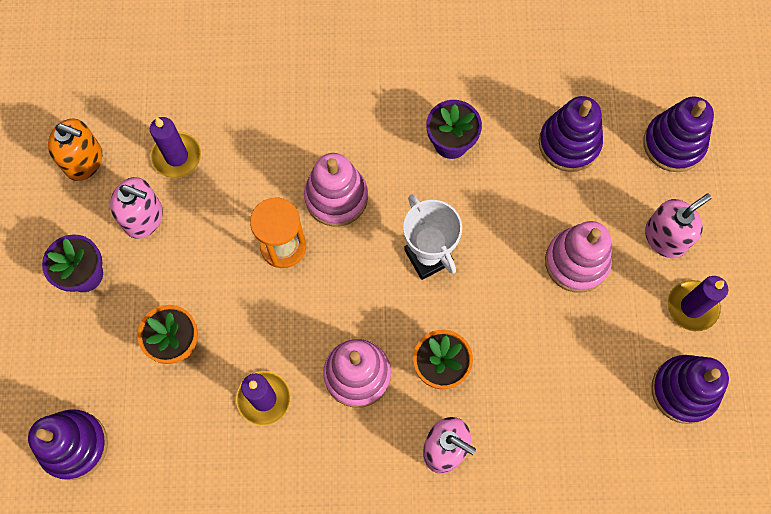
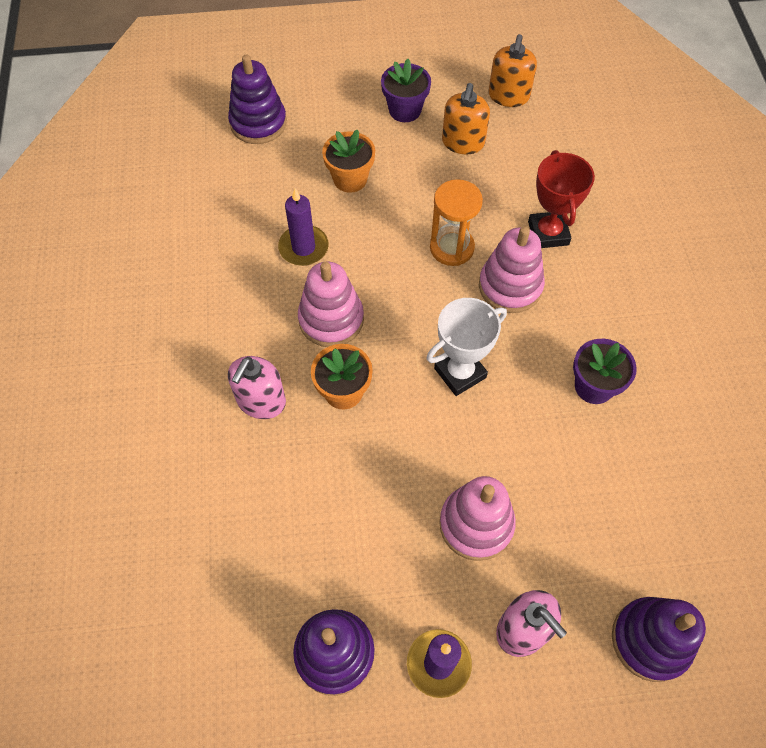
camera: 85 degrees right, 10 degrees down
pink soap dispenser [110,177,163,239] -> orange soap dispenser [442,83,490,154]
purple candle [150,117,201,178] -> none
purple stacking toy [539,96,603,172] -> none
none -> red trophy [528,150,595,248]

